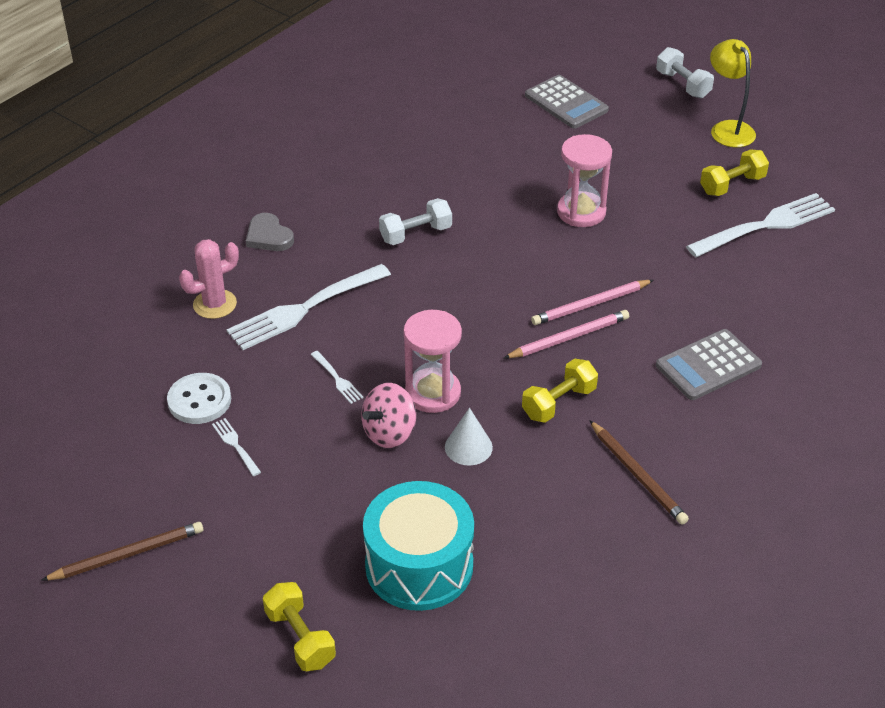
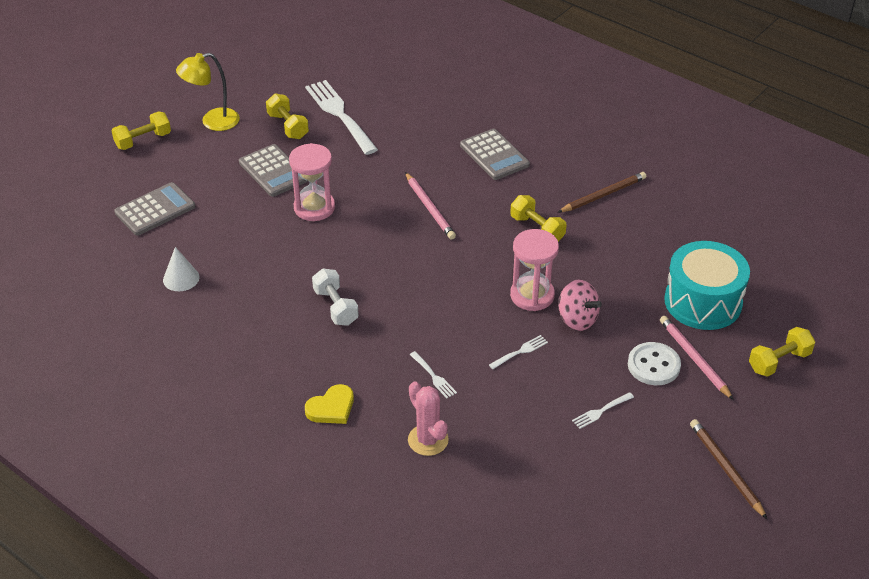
camera: 90 degrees left, 0 degrees up
white button [167,373,231,424] -> white button moved to [628,342,681,385]
white fork [226,264,391,350] -> white fork [410,351,457,398], size x0.43
grey heart [246,213,294,251] -> yellow heart [305,384,354,424]
white cone [445,408,493,465] -> white cone moved to [163,247,199,291]
pink pencil [504,310,629,358] -> pink pencil moved to [660,316,734,400]
white dumbbell [656,47,714,98] -> yellow dumbbell [111,111,171,150]
none -> grey calculator [239,144,308,197]

